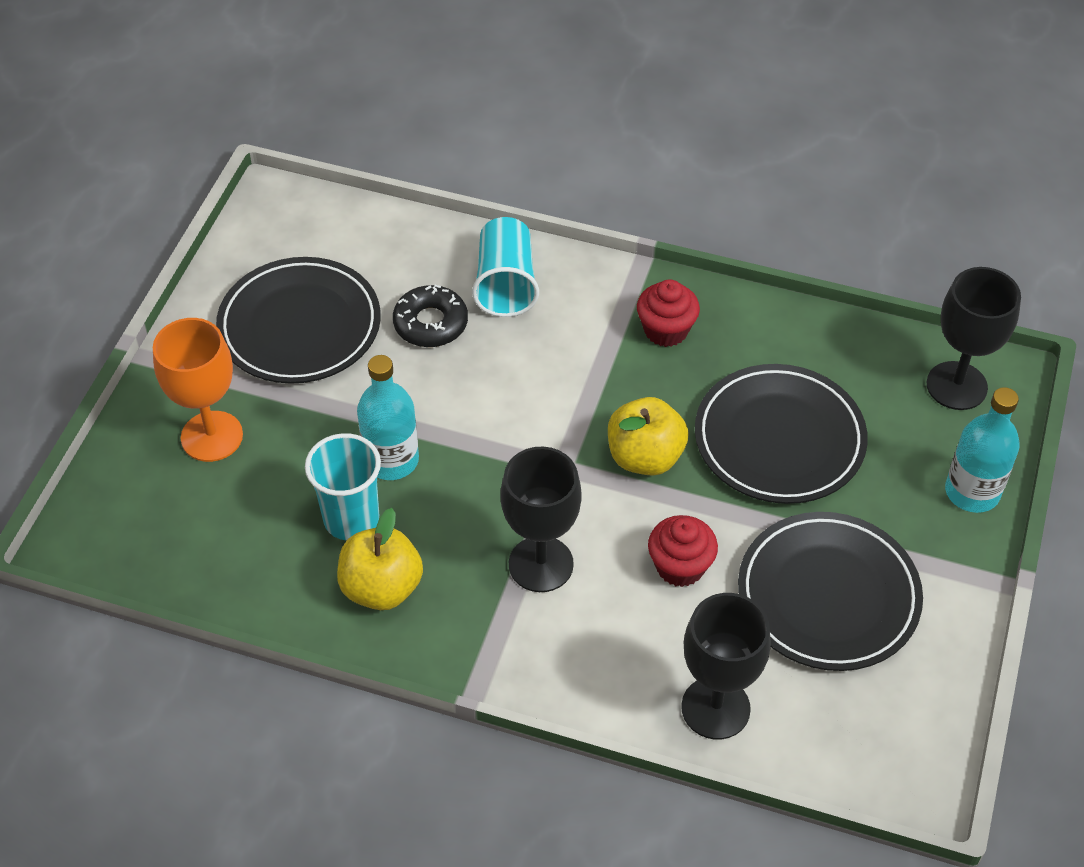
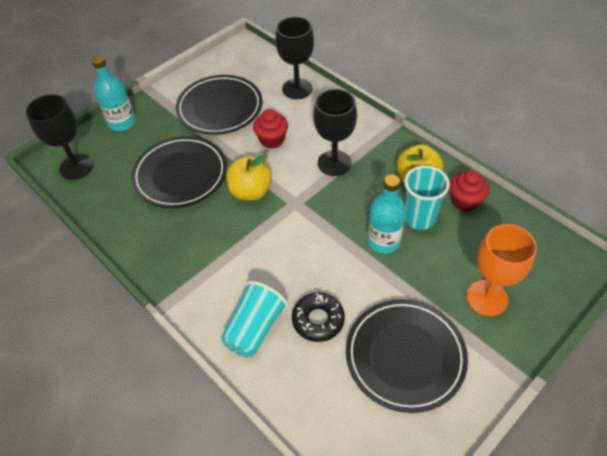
camera: 150 degrees left, 0 degrees up
red cupcake [637,279,700,347] -> red cupcake moved to [449,170,489,212]

